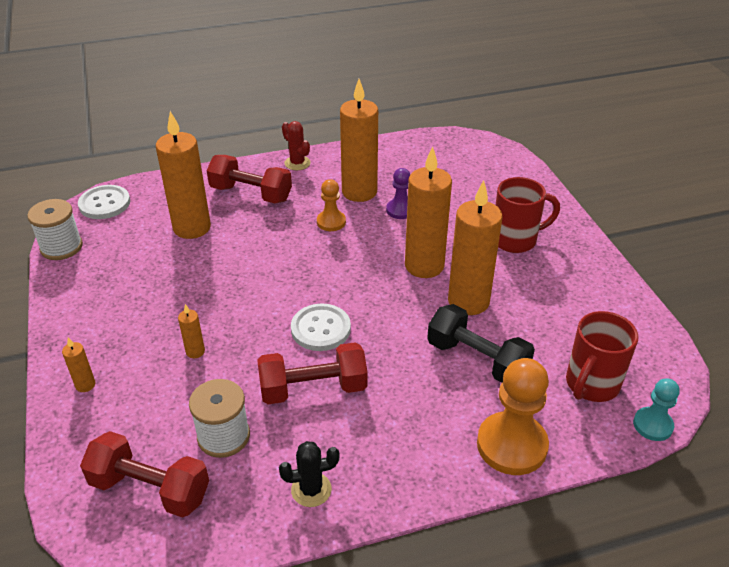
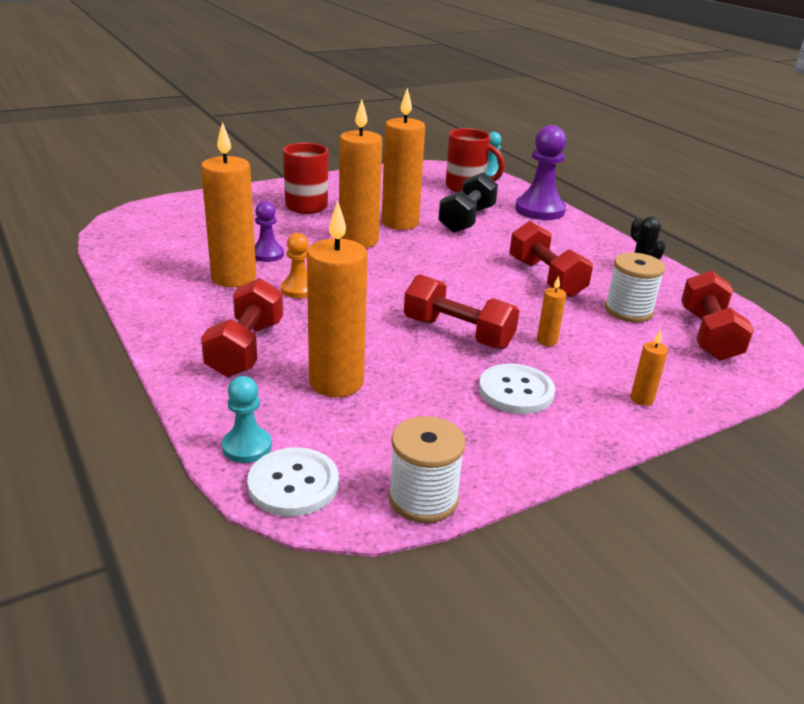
camera: 105 degrees left, 10 degrees down
red cactus [282,121,311,170] -> none
white button [291,303,351,351] -> white button moved to [479,364,555,414]
orange pawn [477,358,549,475] -> purple pawn [515,125,566,220]
none -> turquoise pawn [222,376,272,463]
none -> red dumbbell [404,274,519,349]

